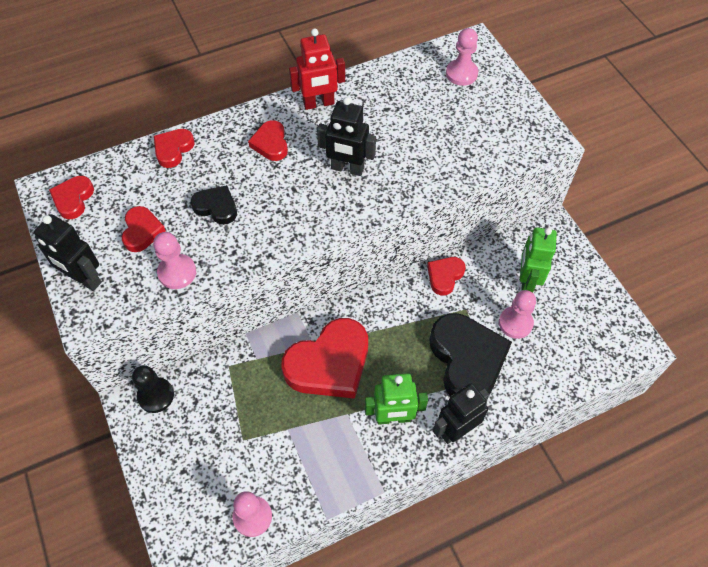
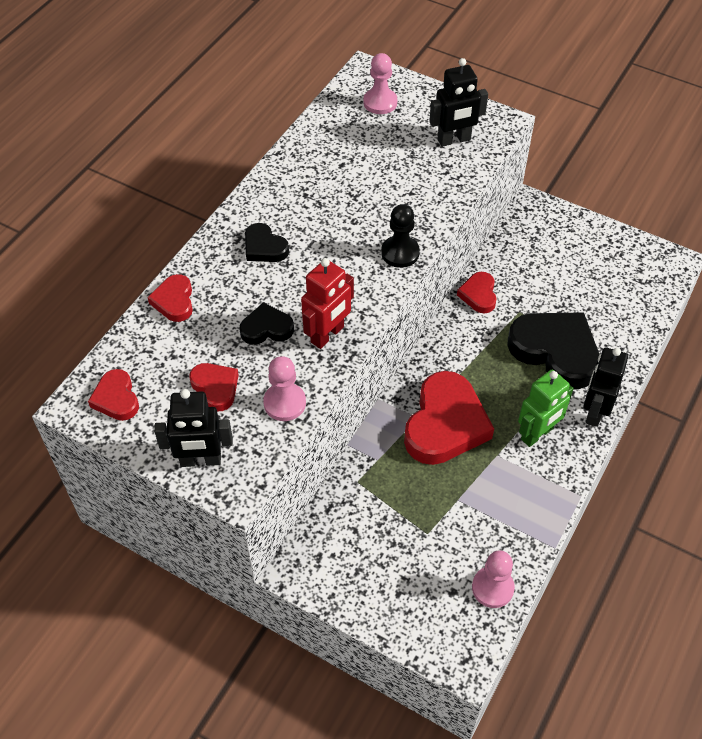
camera: 35 degrees left, 5 degrees down
black pawn [132,365,174,413] -> black pawn moved to [381,204,420,268]
red heart [248,120,288,161] -> black heart [245,223,289,262]
red robot [289,28,345,110] -> red robot moved to [301,258,354,349]
black robot [317,97,376,176] -> black robot moved to [429,58,488,147]
pink pawn [499,290,536,339] -> none
green robot [520,227,557,293] -> none

